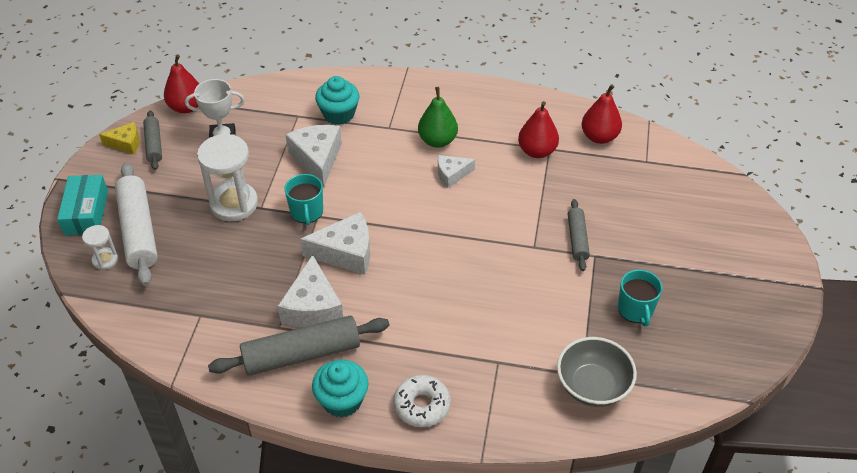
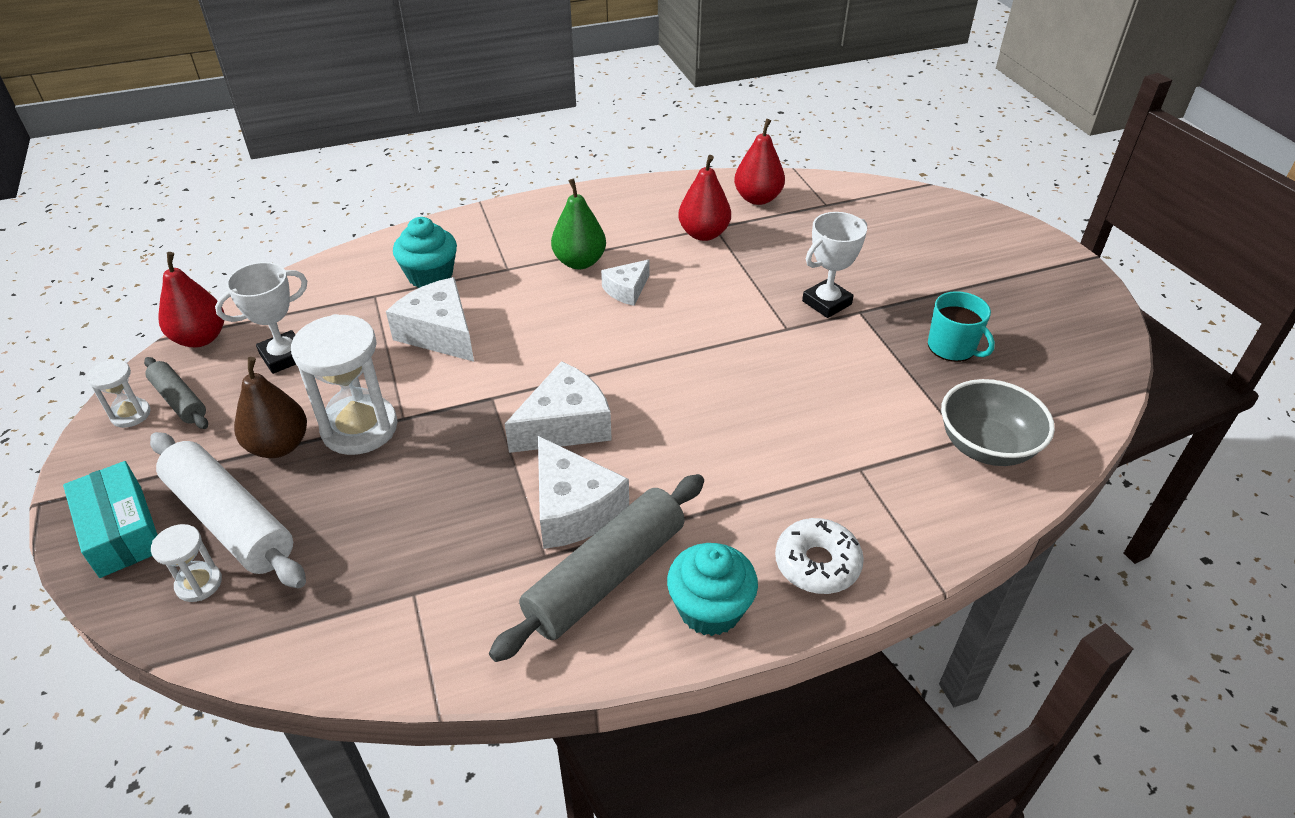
camera: 30 degrees left, 5 degrees down
yellow cheese [99,122,140,154] -> white hourglass [87,359,151,428]
turquoise mug [284,174,323,225] -> none
grey rolling pin [568,199,590,271] -> white trophy [802,212,867,318]
none -> brown pear [234,357,307,458]

